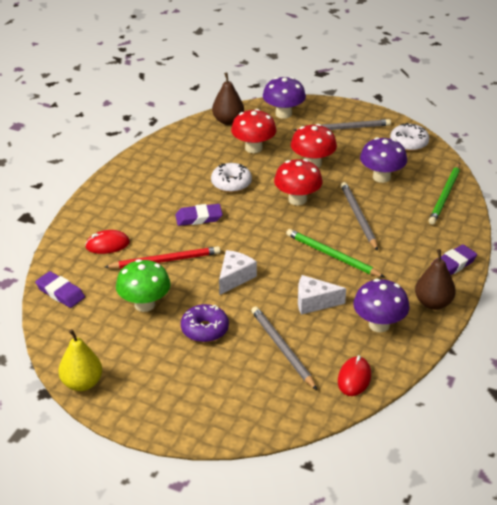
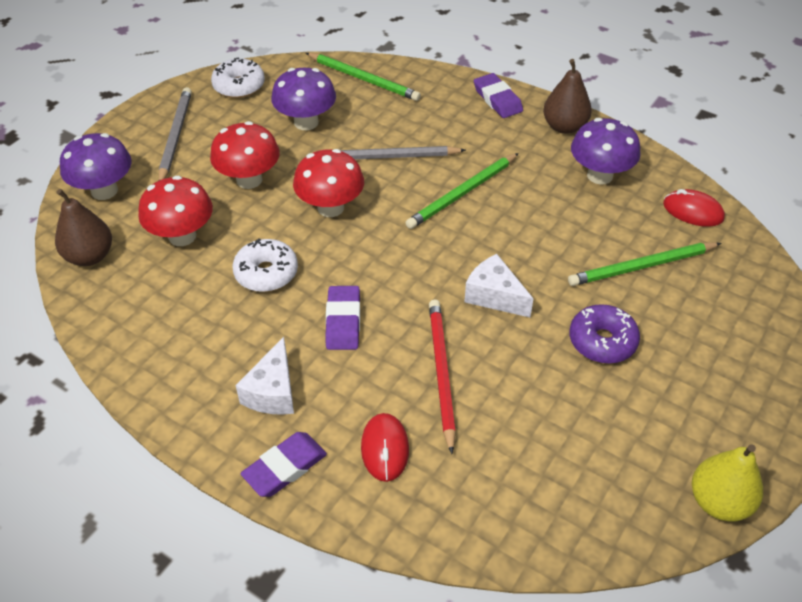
camera: 80 degrees left, 10 degrees up
purple eraser [35,271,85,308] -> purple eraser moved to [241,432,327,497]
green mushroom [116,259,171,312] -> none
grey pencil [251,306,317,390] -> green pencil [568,243,722,286]
white cheese [298,275,346,315] -> white cheese moved to [235,337,294,415]

